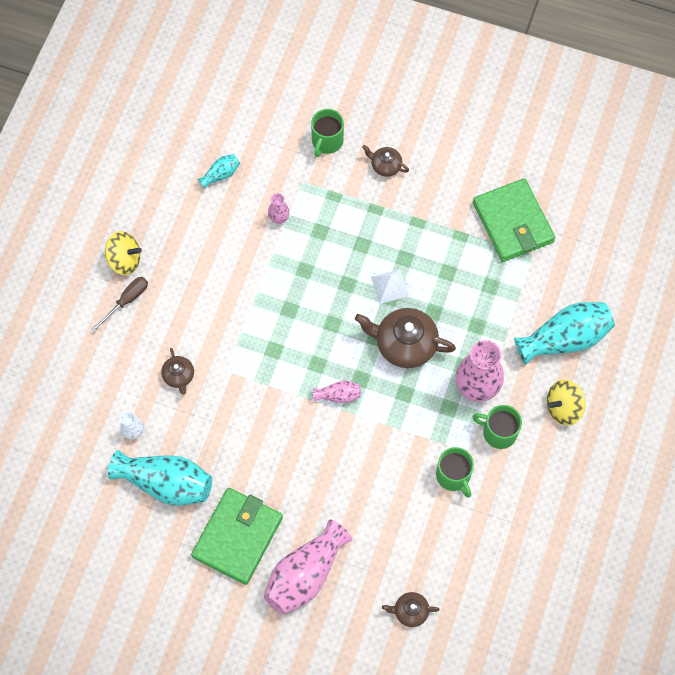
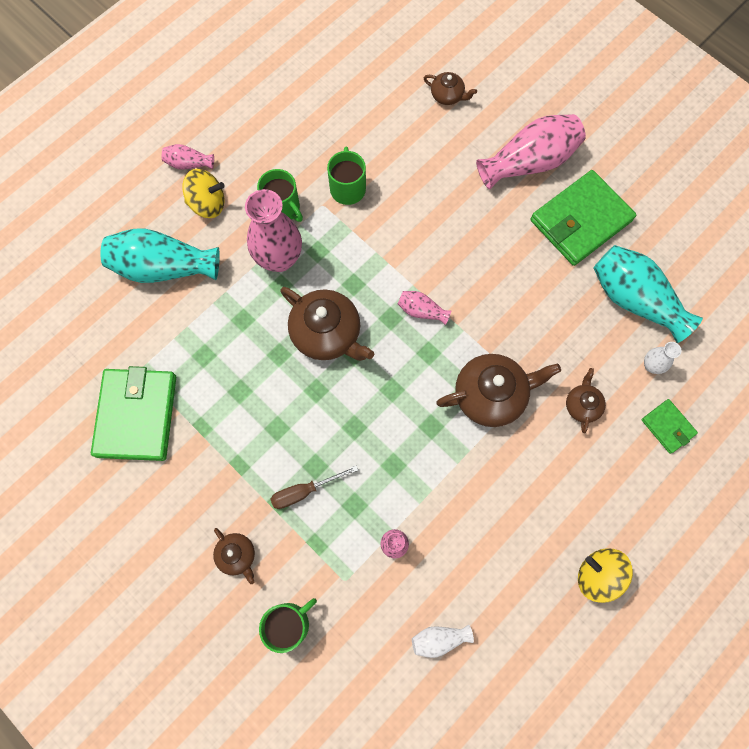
camera: 155 degrees left, 5 degrees up
brown screwdriver [91,277,148,332] -> brown screwdriver moved to [271,466,358,509]
turquoise vase [198,154,240,189] -> white vase [412,625,474,658]
white pyramid [371,269,409,304] -> none
none -> pink vase [162,144,214,169]
none -> brown teapot [436,354,561,427]
none -> green wallet [641,399,698,454]

